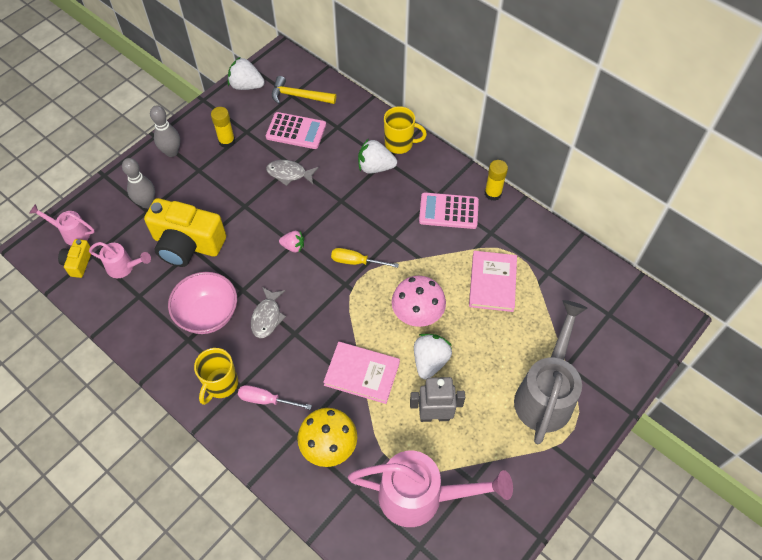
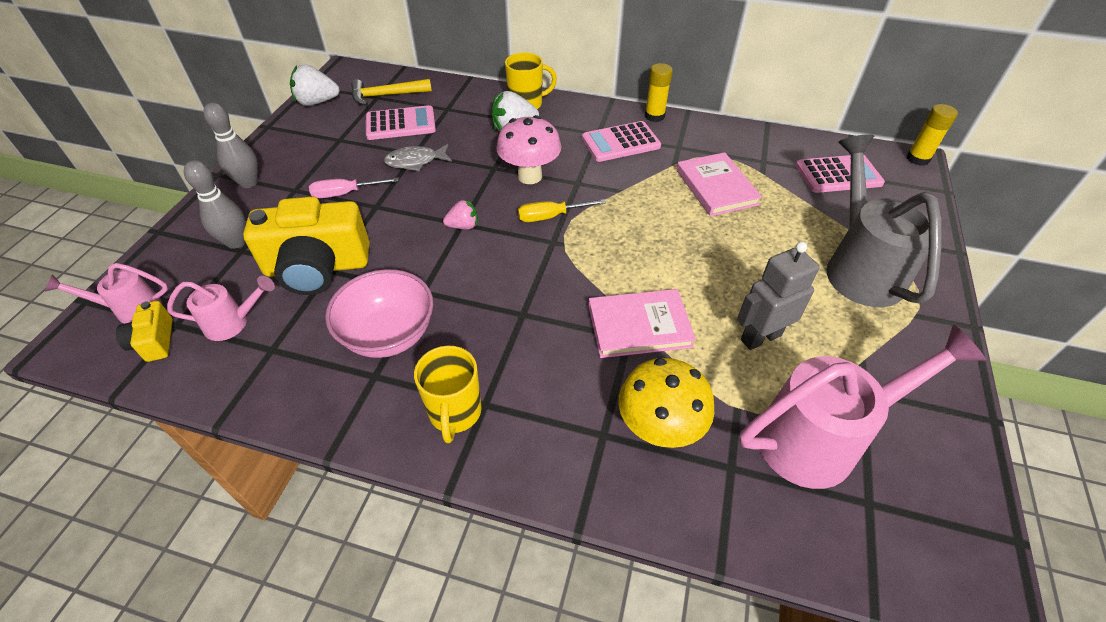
camera: 25 degrees left, 10 degrees down
yellow glue stick [211,107,235,148] -> yellow glue stick moved to [907,104,958,166]
pink screwdriver [238,385,312,410] -> pink screwdriver moved to [309,178,399,198]
grey fish [251,287,286,338] -> none
pink mushroom [392,276,446,327] -> pink mushroom moved to [496,115,561,184]
white strawberry [414,334,452,380] -> none
none -> pink calculator [796,155,885,193]

